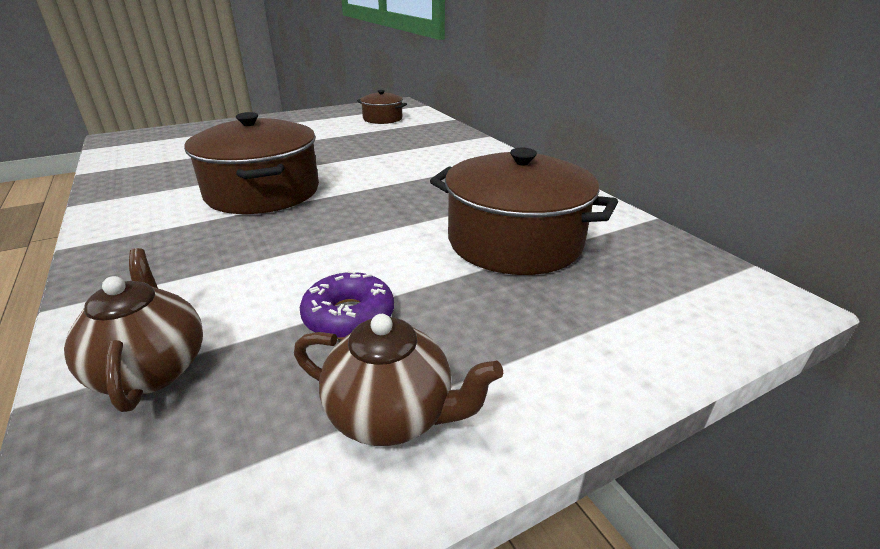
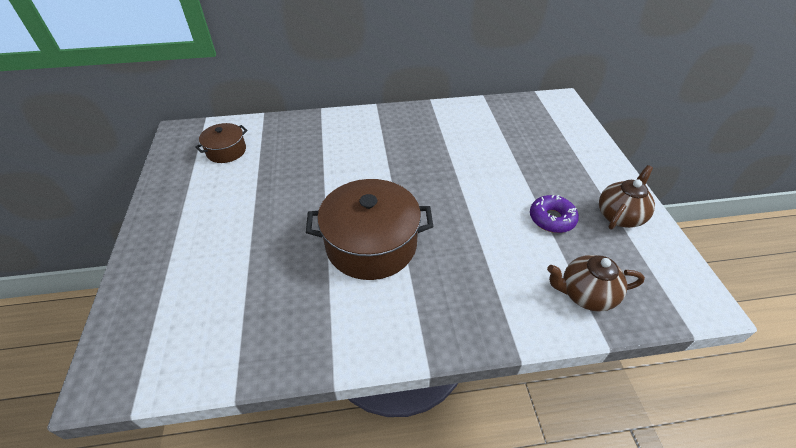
camera: 70 degrees left, 15 degrees up
brown pot [430,148,618,275] -> none

